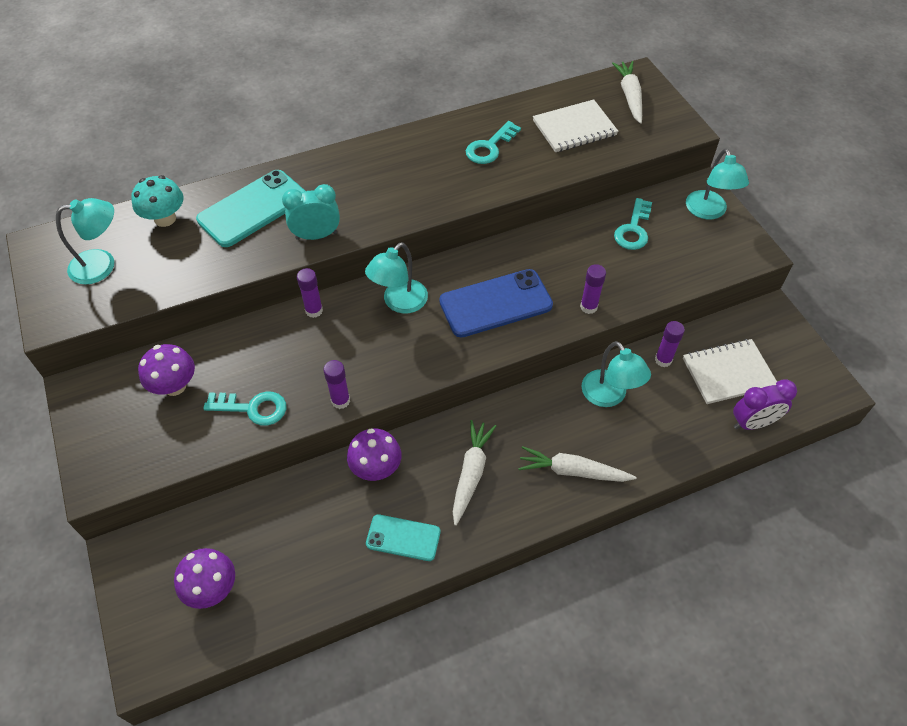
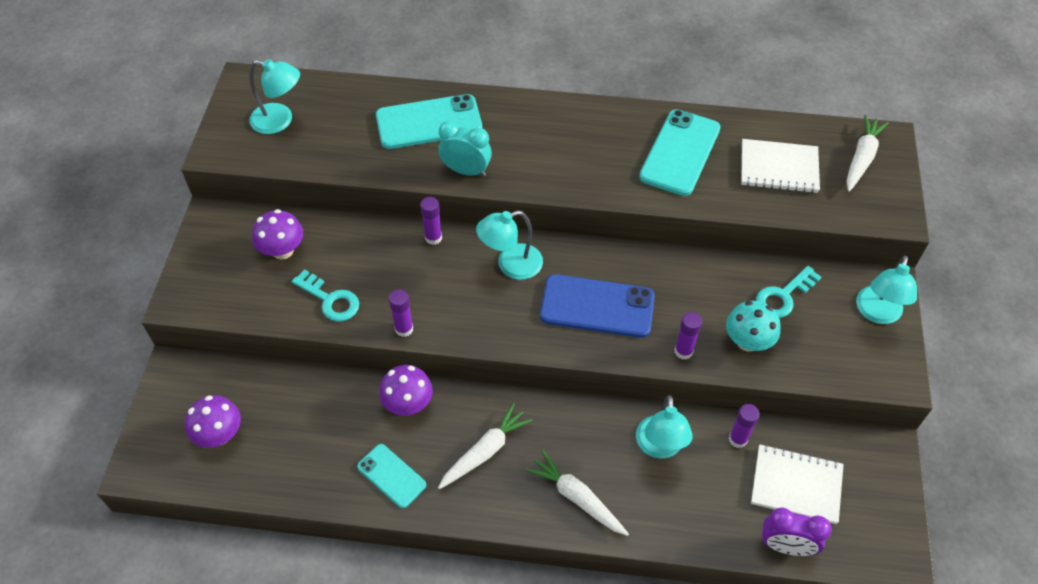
camera: 30 degrees right, 0 degrees up
turquoise mushroom [131,175,184,227] -> turquoise mushroom moved to [726,301,781,352]
turquoise key [466,121,521,164] -> turquoise phone [639,109,721,196]

